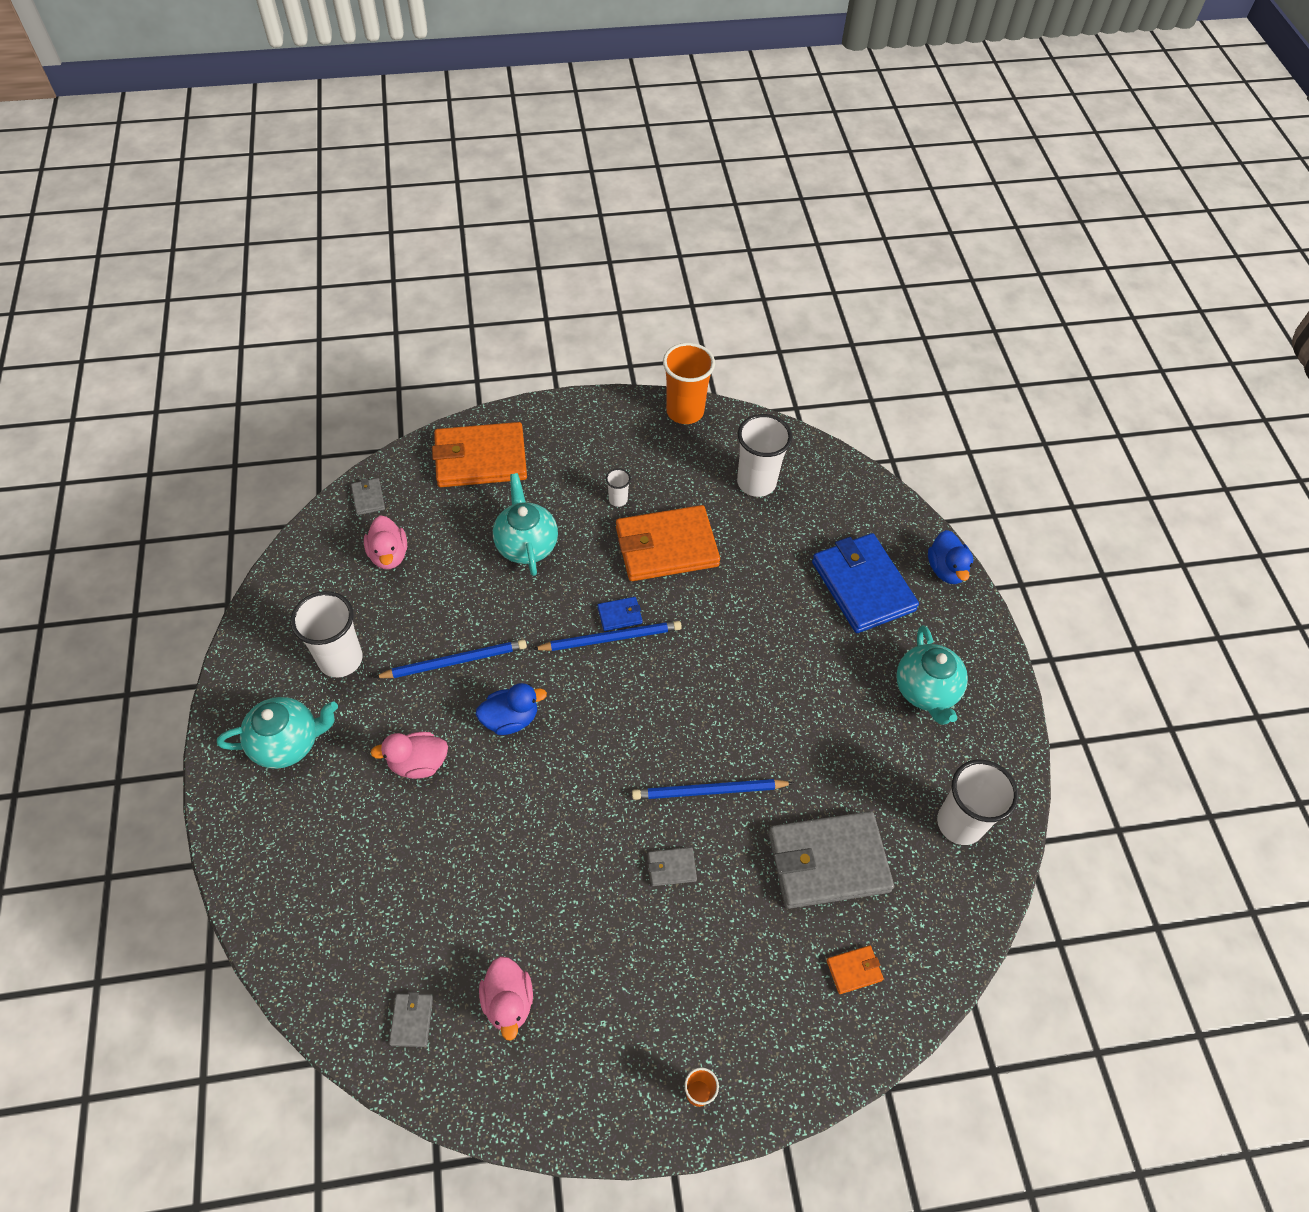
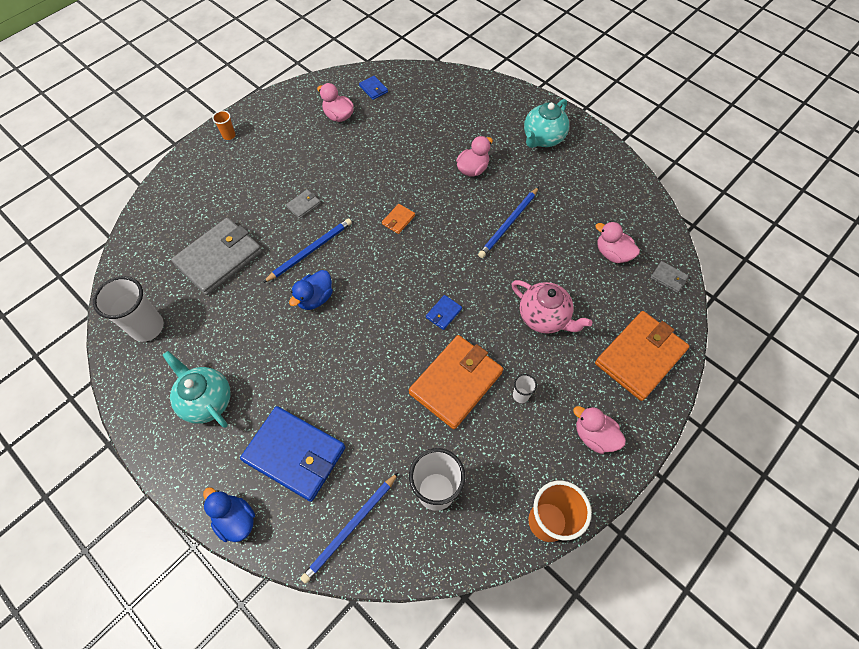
camera: 145 degrees right, 5 degrees up
white cup [291,591,363,677] -> none
grey wallet [389,992,433,1047] -> blue wallet [359,76,388,100]
blue duck [475,683,547,735] -> blue duck moved to [289,270,333,310]
turquoise teapot [493,473,558,576] -> pink teapot [512,280,592,334]
blue pencil [533,621,682,651] -> blue pencil moved to [300,472,399,584]
orange wallet [827,945,884,994] -> orange wallet moved to [382,204,415,234]
none -> pink duck [573,406,626,454]

